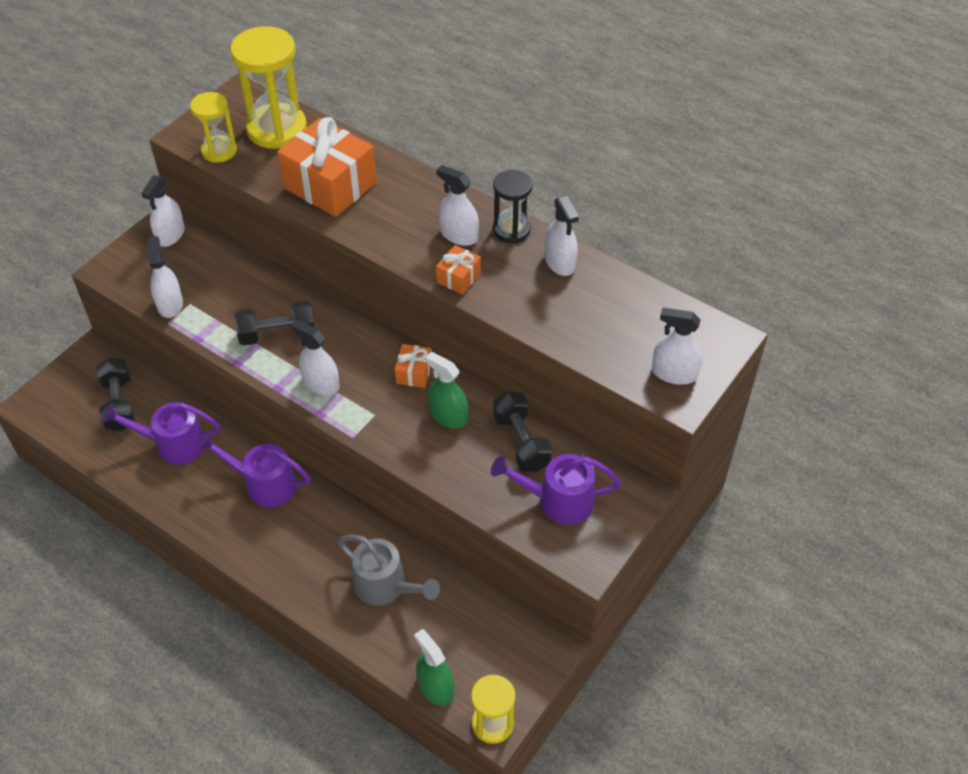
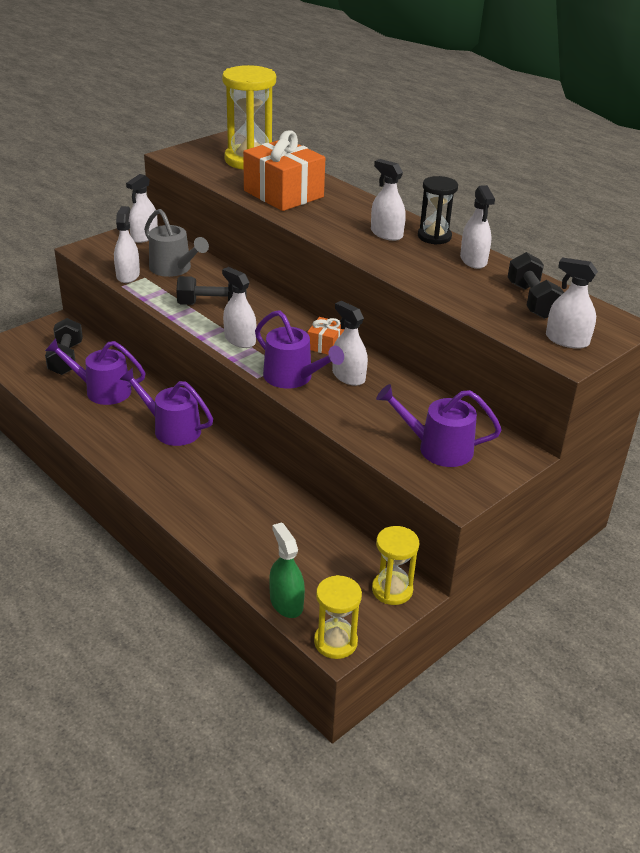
camera: 10 degrees right, 15 degrees down
yellow hourglass [190,92,237,163] -> yellow hourglass moved to [372,526,419,605]
grey watering can [337,535,440,606] -> grey watering can moved to [144,209,209,277]
green spray bottle [425,352,468,428] -> white spray bottle [332,301,368,386]
orange gift [436,245,481,294] -> none
black dumbbell [493,391,552,472] -> black dumbbell moved to [508,252,564,319]
none -> purple watering can [255,310,344,388]

